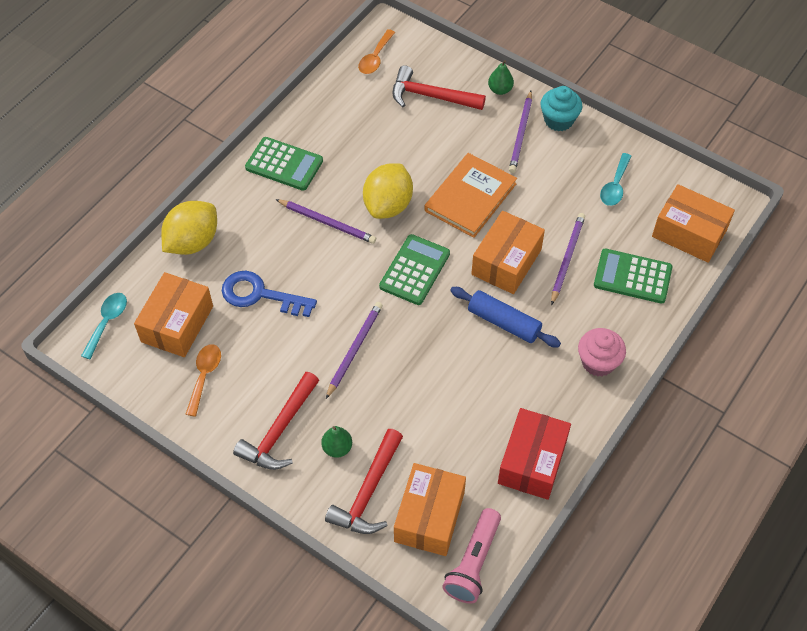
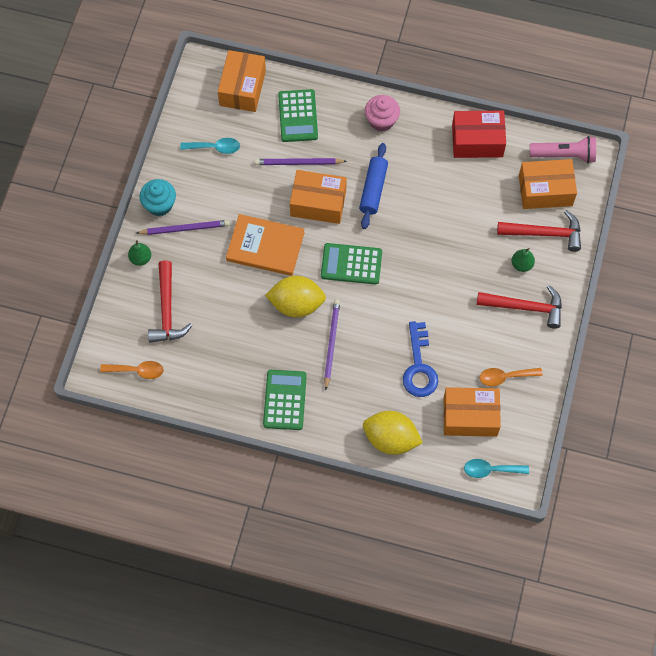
camera: 110 degrees left, 10 degrees up
purple pencil [326,302,383,399] -> none

